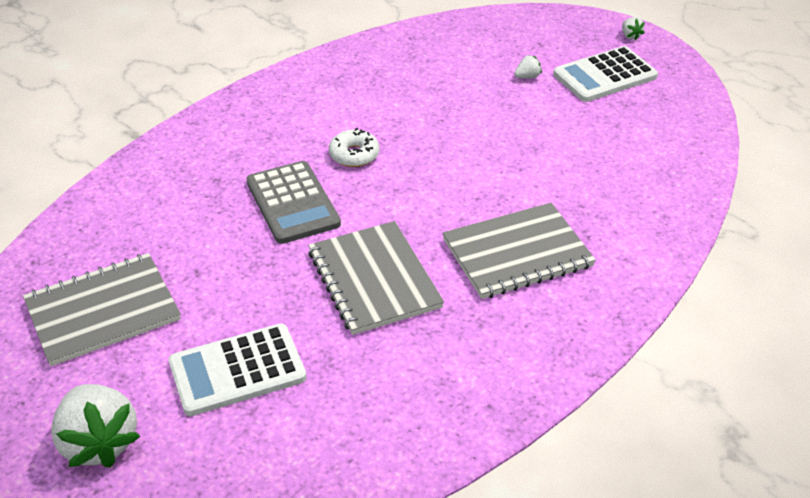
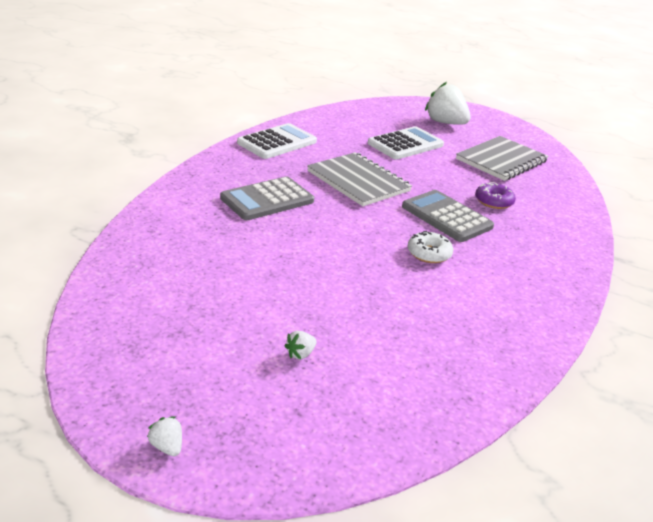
camera: 160 degrees right, 10 degrees down
grey notebook [442,203,596,299] -> grey calculator [220,176,314,220]
white calculator [553,46,658,102] -> white calculator moved to [237,123,317,159]
none -> purple donut [475,182,516,209]

